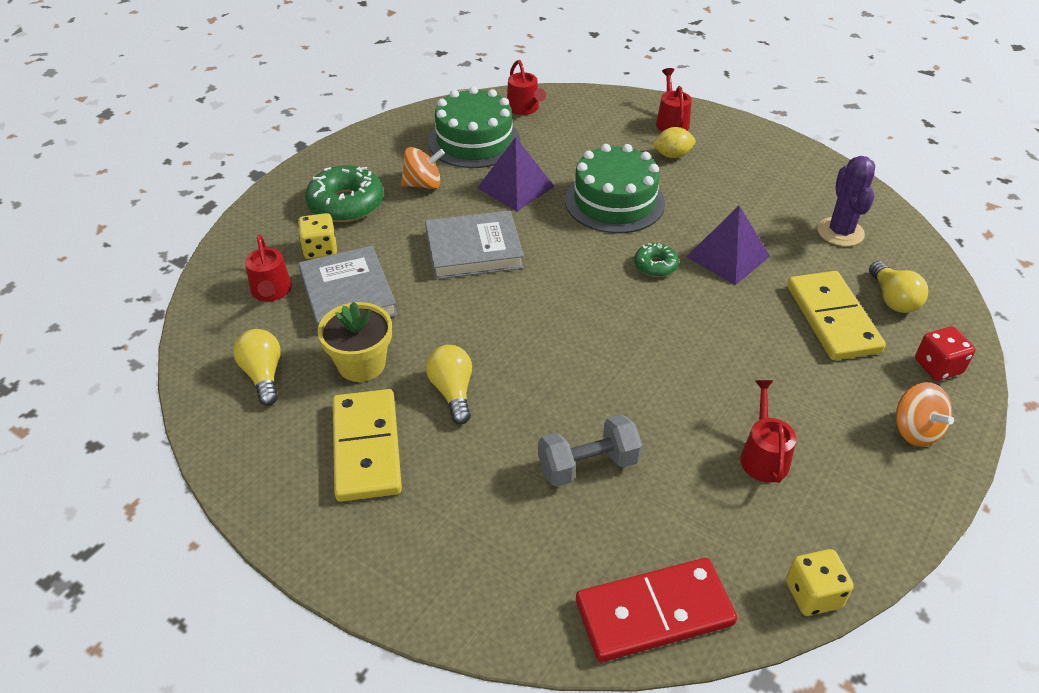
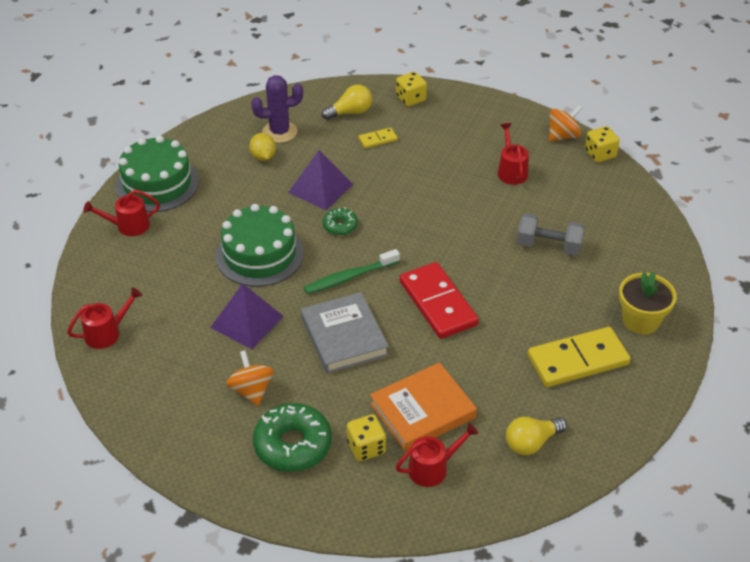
camera: 100 degrees left, 0 degrees up
grey book [298,246,397,330] -> orange book [370,362,477,452]
yellow flower pot [318,302,392,382] -> yellow flower pot moved to [619,272,677,334]
yellow light bulb [426,345,472,424] -> none
green cake [428,86,521,168] -> green cake moved to [115,136,199,212]
grey dumbbell [538,415,642,487] -> grey dumbbell turned 45 degrees counterclockwise [517,213,585,256]
red domino [576,558,737,662] -> red domino moved to [400,262,479,339]
yellow lemon [652,127,696,158] -> yellow lemon moved to [249,133,276,161]
red watering can [740,380,797,483] -> red watering can turned 90 degrees clockwise [498,123,529,185]
yellow domino [787,271,886,360] -> yellow domino [359,128,398,148], size x0.46
orange spinning top [896,382,954,447] -> orange spinning top moved to [549,105,582,141]
red dice [915,326,976,381] -> yellow dice [396,72,427,107]
none -> green toothbrush [304,249,400,294]

